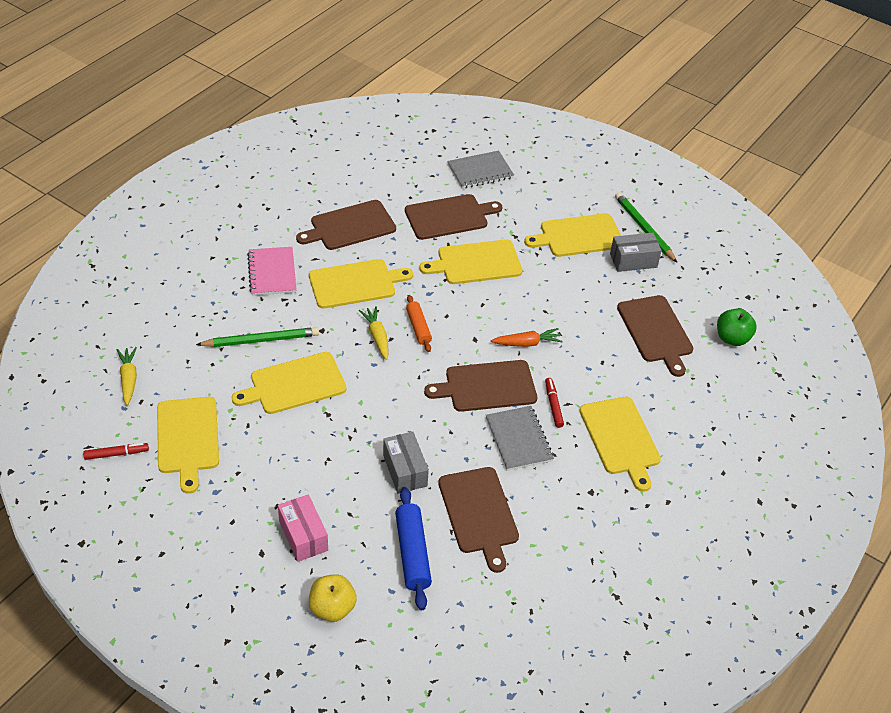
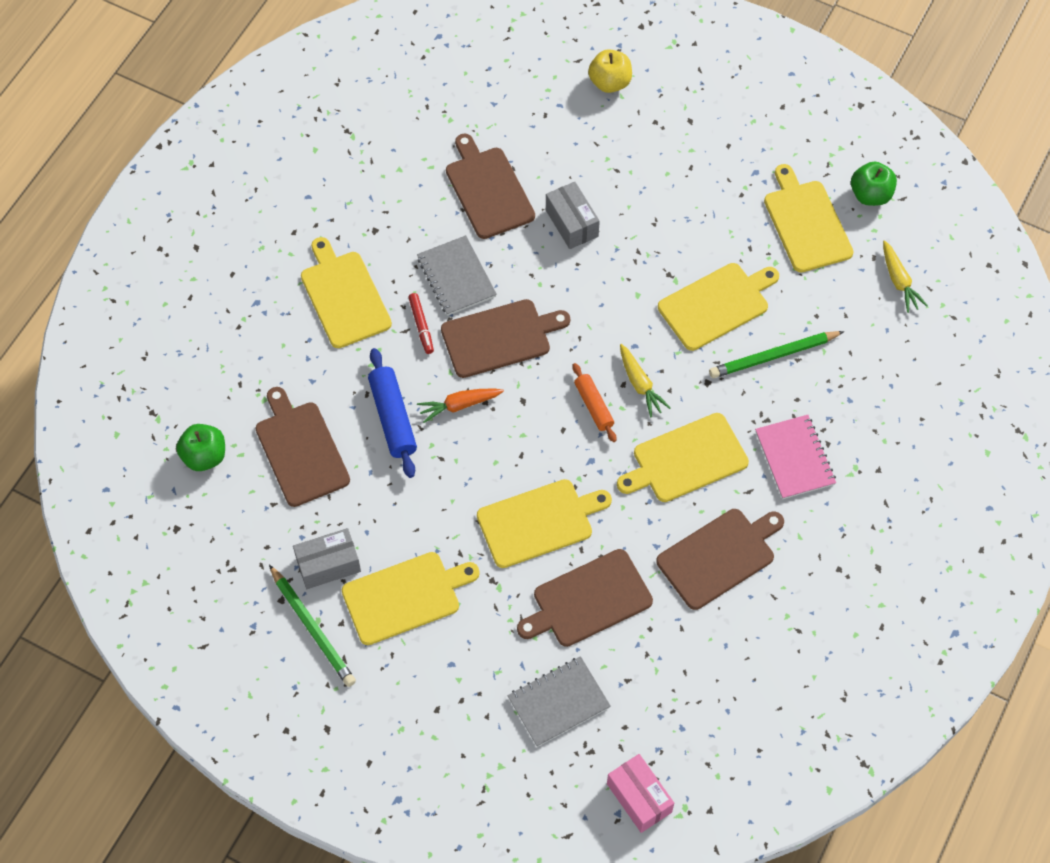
camera: 175 degrees right, 15 degrees up
red marker [83,443,149,460] -> green apple [851,161,897,206]
pink box [278,494,328,562] -> pink box moved to [607,754,674,833]
blue rolling pin [395,487,432,610] -> blue rolling pin moved to [368,348,417,478]

